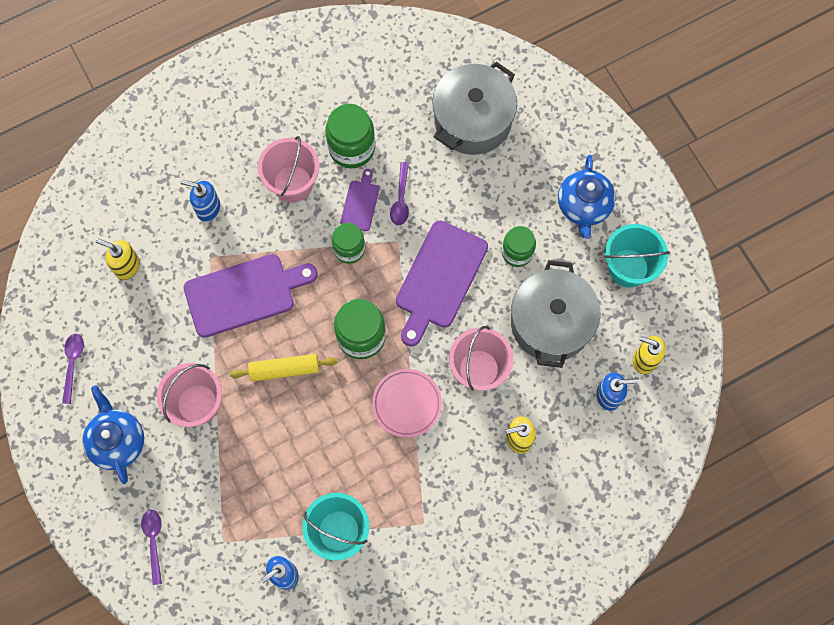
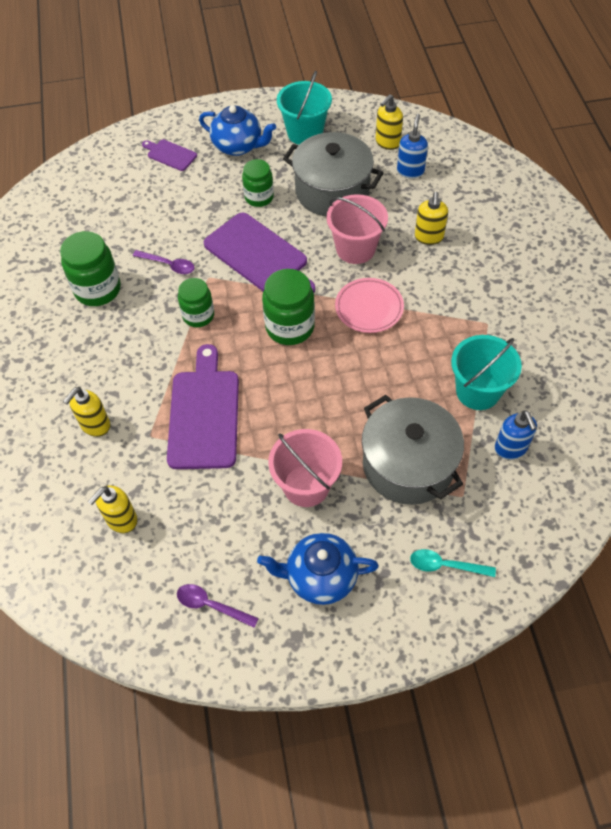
camera: 70 degrees left, 15 degrees down
purple spoon [141,510,162,585] -> turquoise spoon [410,549,496,577]
blue soap dispenser [181,180,220,222] -> yellow soap dispenser [63,387,110,437]
yellow rolling pin [230,354,338,382] -> none
pink bucket [258,136,319,203] -> none
purple cutting board [340,169,379,231] -> purple cutting board moved to [142,139,197,171]
grey pot [432,61,517,155] -> grey pot moved to [362,395,464,505]

